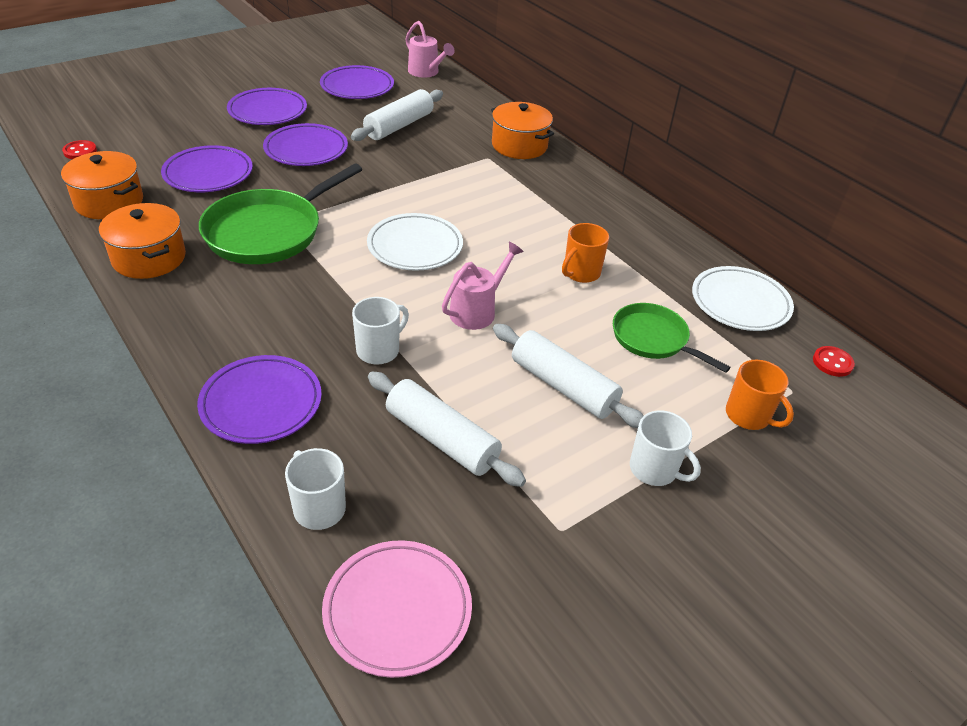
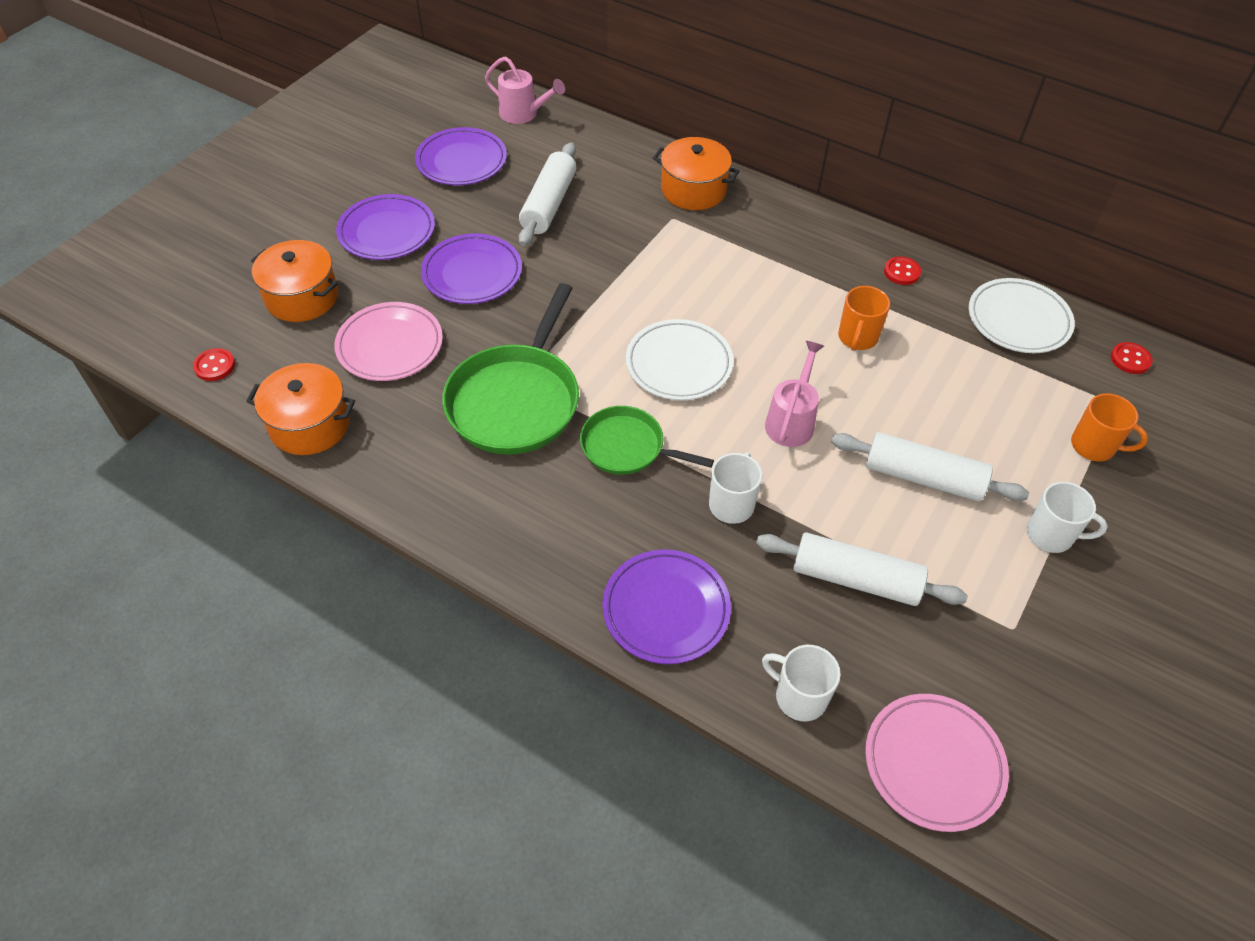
camera: 20 degrees left, 10 degrees up
orange pot [99,203,186,279] -> orange pot moved to [251,240,338,322]
purple plate [161,145,253,192] -> pink plate [334,302,443,381]
green pan [613,303,731,373] -> green pan moved to [580,406,714,475]
none -> red button [884,257,921,285]

